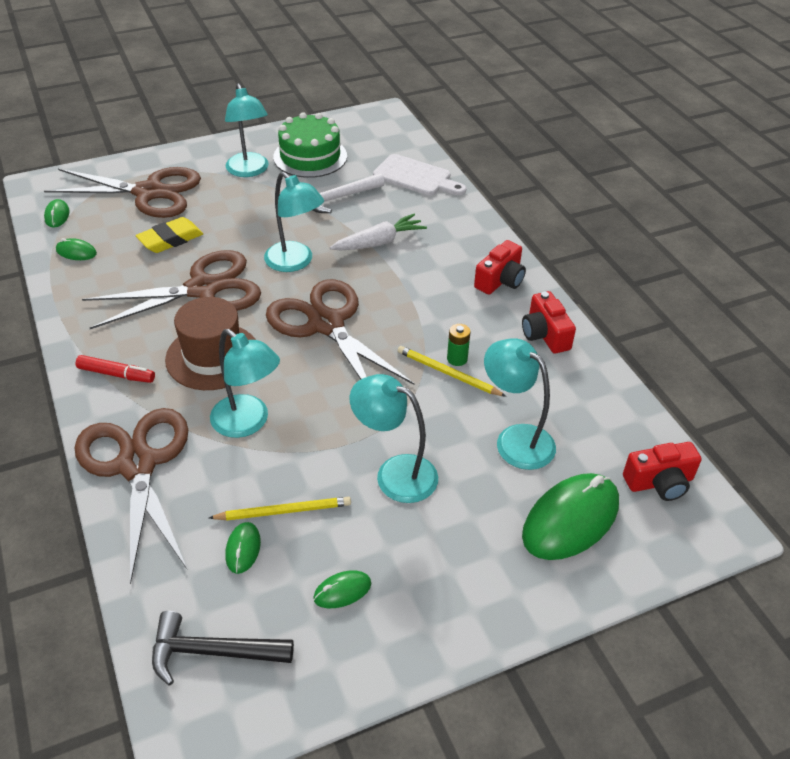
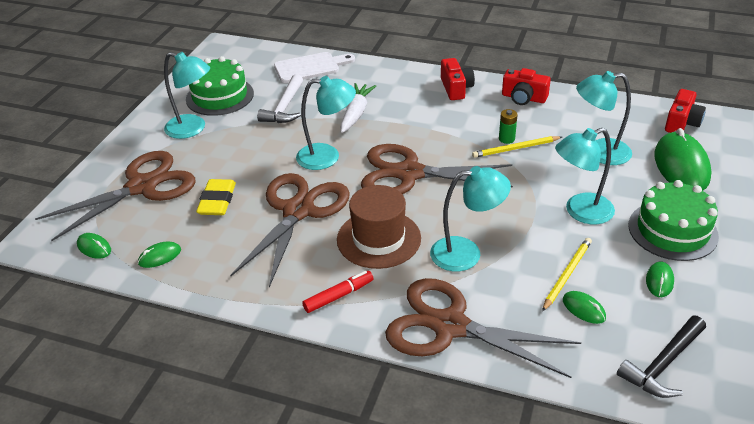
camera: 45 degrees left, 5 degrees down
none -> green cake [629,180,719,261]

